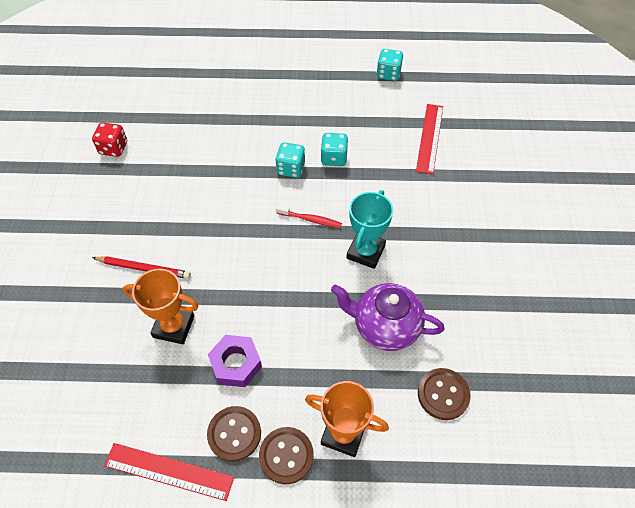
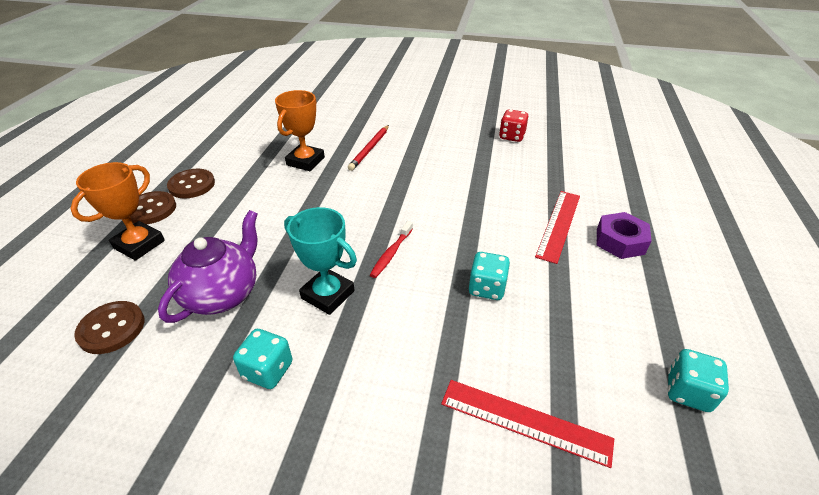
camera: 100 degrees right, 15 degrees down
red ruler [104,443,234,501] -> red ruler moved to [535,191,580,264]
purple nut [208,335,262,387] -> purple nut moved to [597,212,651,259]
turquoise dice [275,142,305,178] -> turquoise dice moved to [233,329,292,389]

